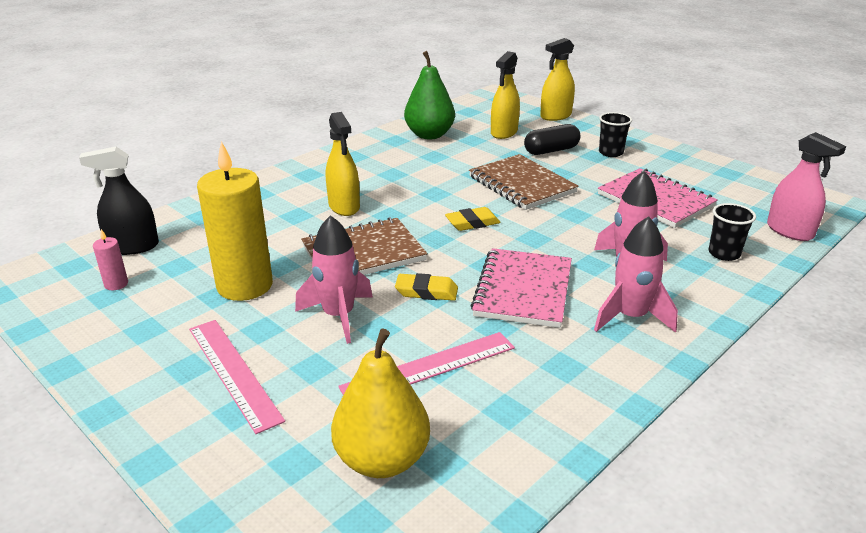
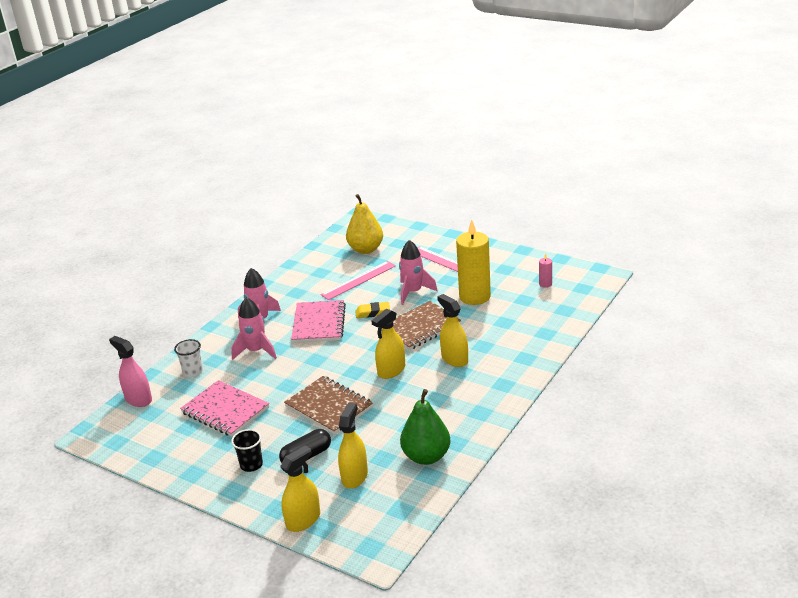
camera: 170 degrees right, 0 degrees up
black spray bottle [79,147,159,255] -> none
yellow eraser [445,207,501,231] -> none
black cup [709,203,756,261] -> white cup [174,339,203,377]
none -> yellow spray bottle [372,308,405,379]

